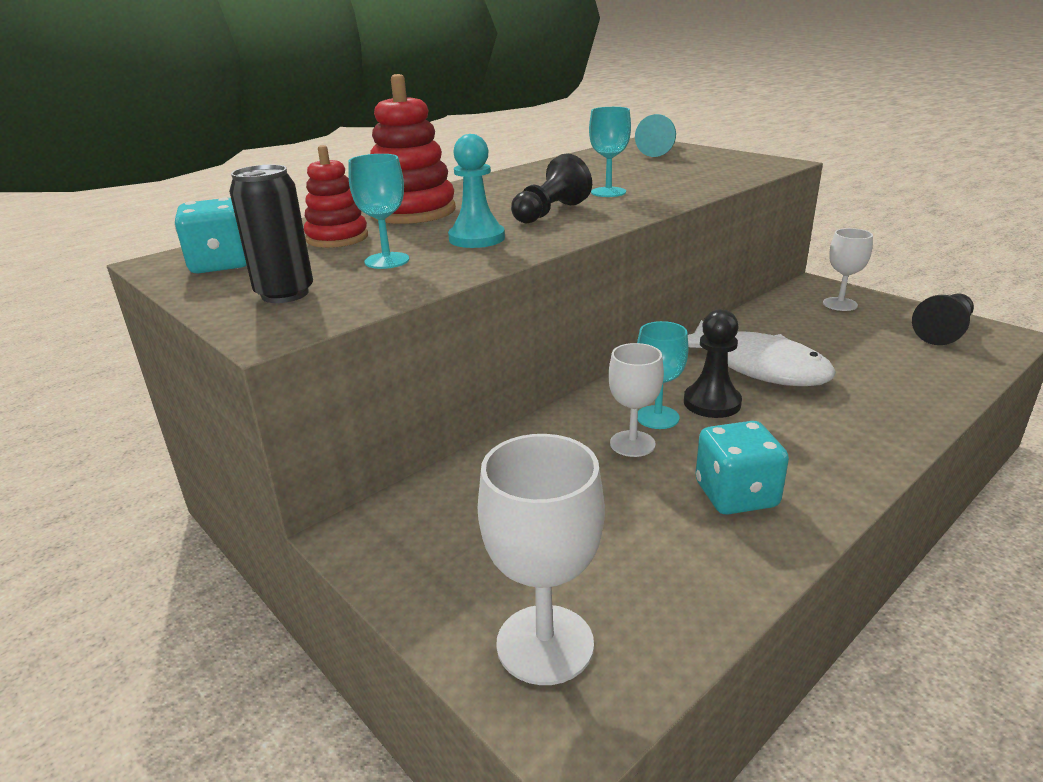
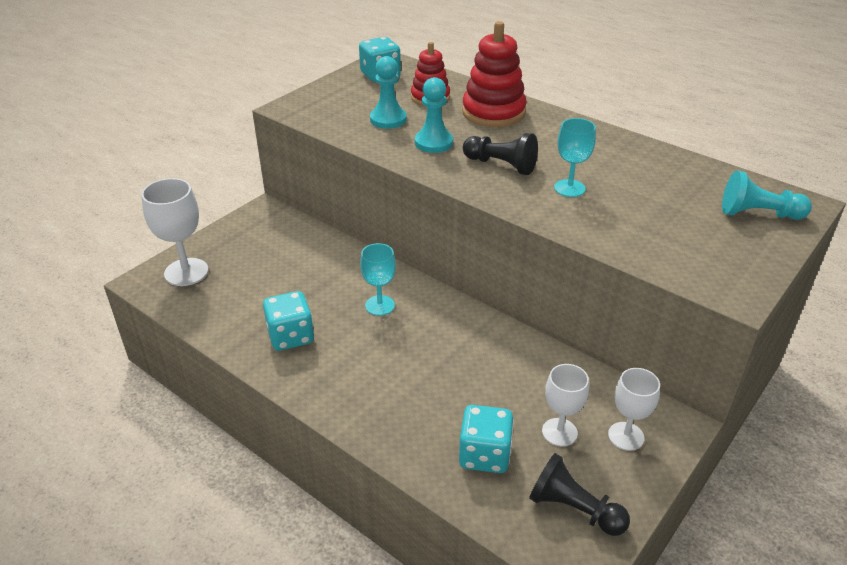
camera: 80 degrees right, 10 degrees up
black can [229,165,313,303] -> none
turquoise goblet [348,154,409,269] -> turquoise pawn [370,56,407,129]
white goblet [608,343,664,457] -> white goblet moved to [542,364,589,447]
black pawn [684,309,742,418] -> none
white fish [688,320,836,386] -> none
none -> turquoise dice [459,405,514,473]

